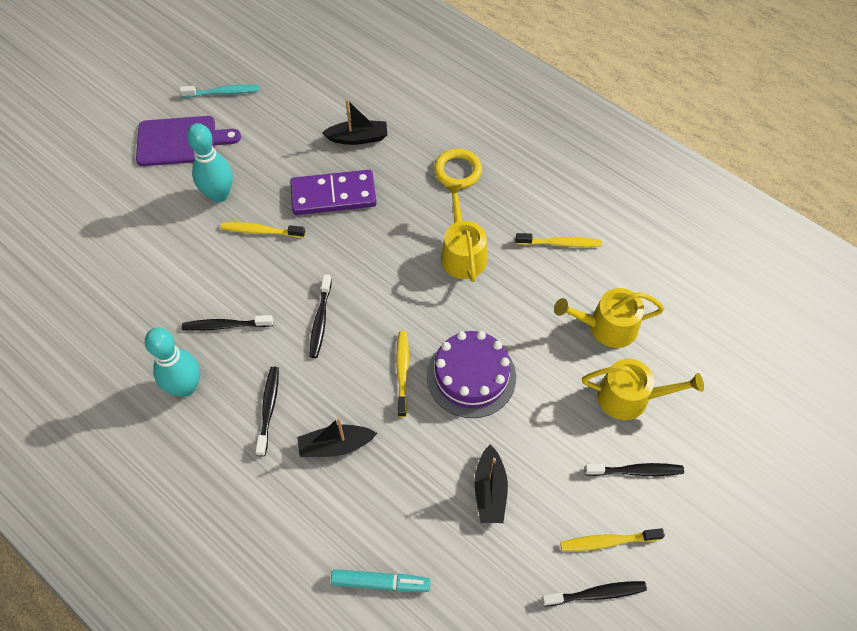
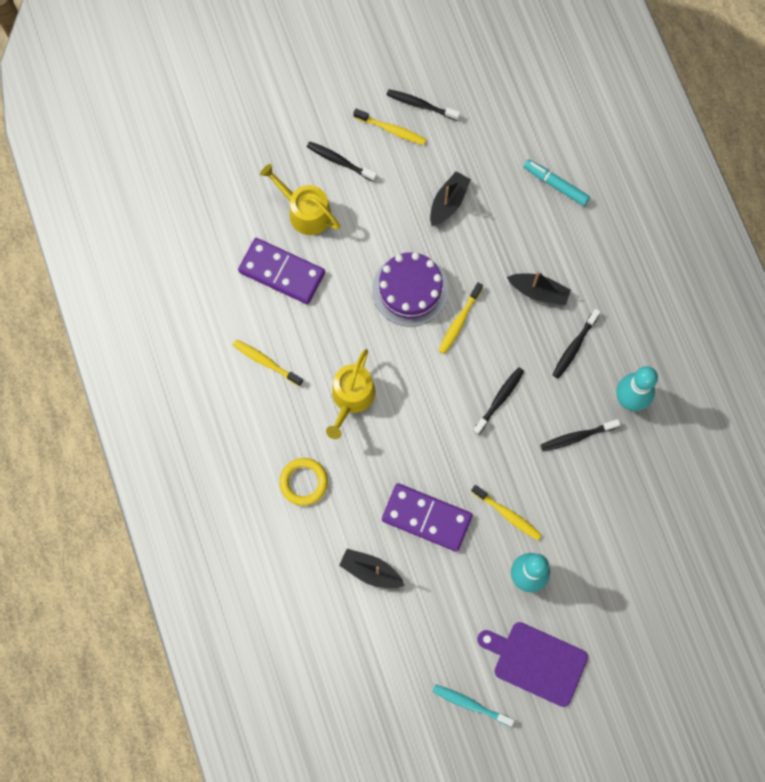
camera: 150 degrees left, 15 degrees up
black toothbrush [182,315,273,331] -> black toothbrush turned 135 degrees clockwise [541,419,621,451]
yellow watering can [554,288,664,348] -> purple domino [238,238,325,304]

